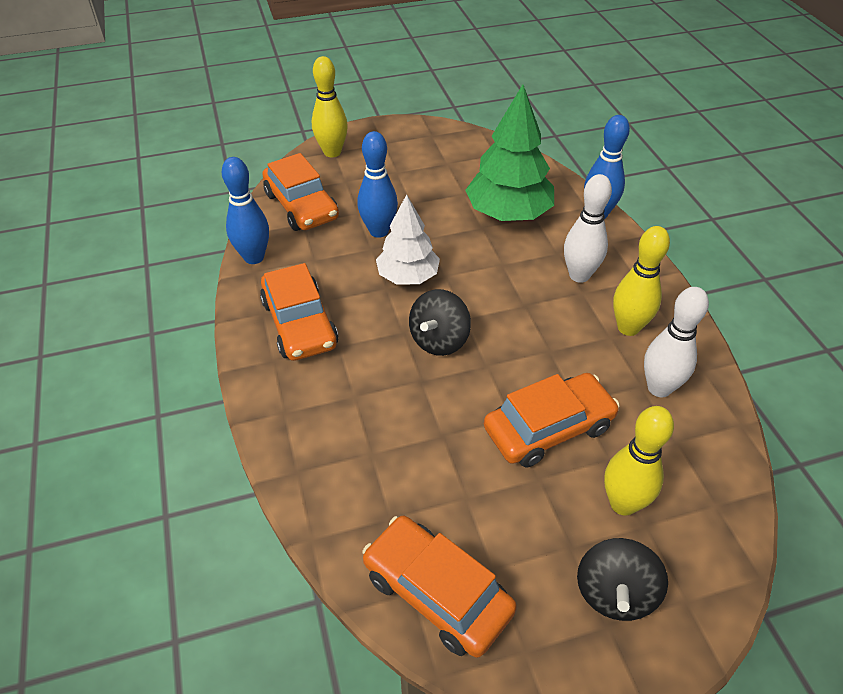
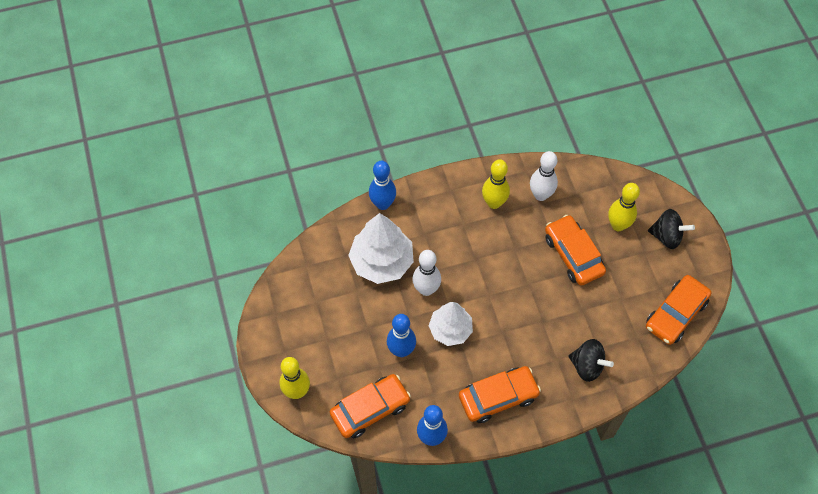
camera: 90 degrees left, 15 degrees up
black spinning top [409,289,471,356] -> black spinning top moved to [568,339,614,382]
green tree [465,84,554,221] -> white tree [348,213,414,284]
white bowling pin [564,174,612,283] -> white bowling pin moved to [412,250,441,296]

